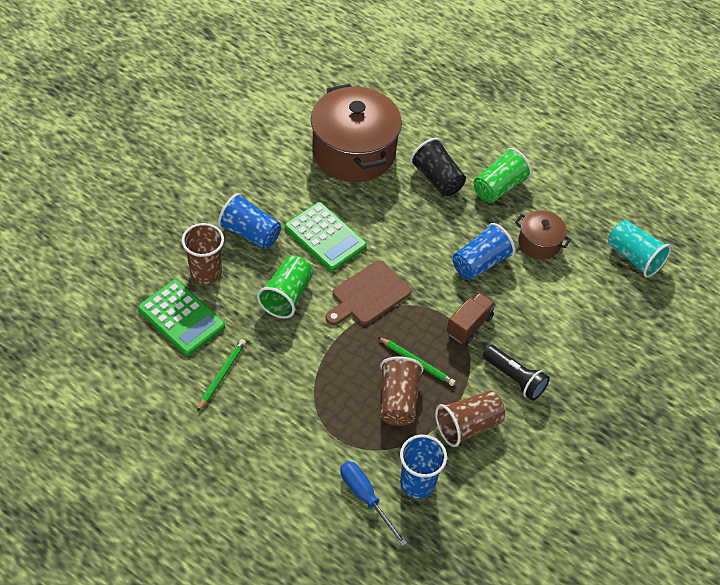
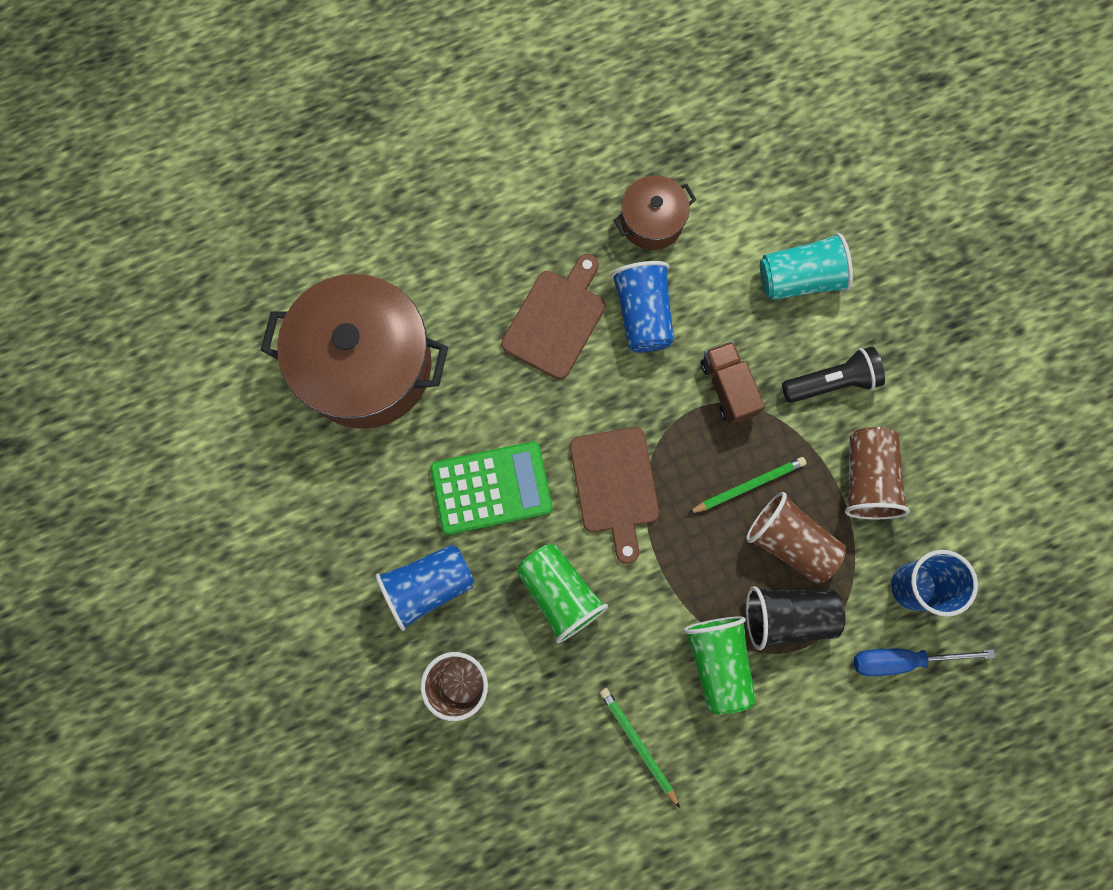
camera: 55 degrees left, 25 degrees up
green calculator [138,280,225,356] -> none
black cup [410,138,466,196] -> black cup moved to [746,586,846,650]
green cup [473,148,532,203] -> green cup moved to [683,616,756,715]
turquoise cup [608,220,671,278] -> turquoise cup moved to [760,233,853,300]
none -> brown cutting board [501,254,605,380]

